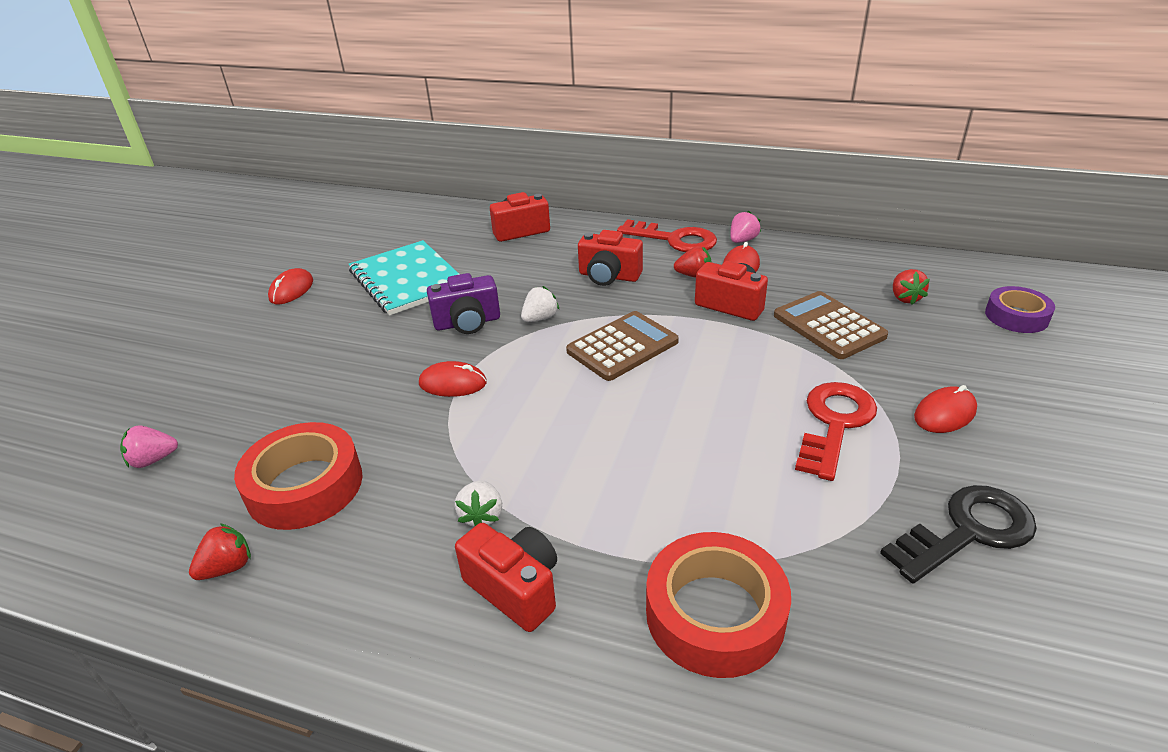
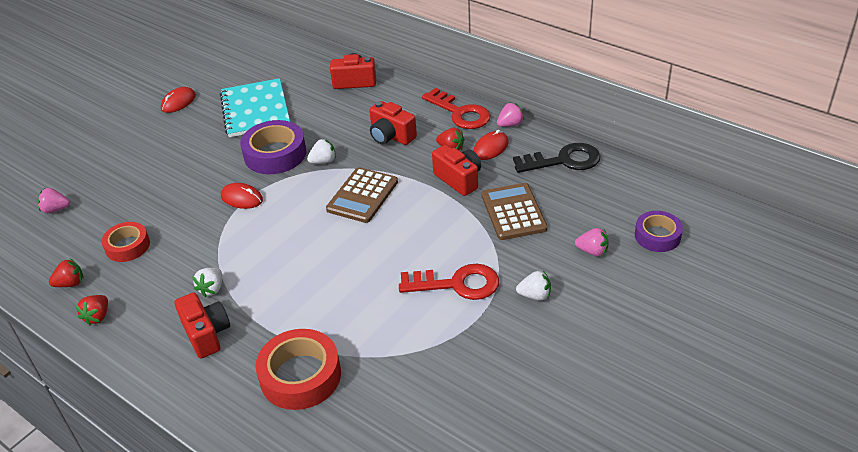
camera: 20 degrees right, 5 degrees up
red tape [234,422,363,530] -> red tape [101,222,150,262], size x0.63
purple camera [427,273,500,334] -> purple tape [240,120,307,174]
brown calculator [566,311,679,381] -> brown calculator turned 135 degrees clockwise [326,167,398,223]
red key [795,382,877,481] -> red key turned 45 degrees clockwise [399,264,499,300]
black key [880,485,1037,583] -> black key moved to [513,143,601,173]
red strawberry [893,269,930,305] -> red strawberry moved to [75,295,108,326]
red mouse [914,385,977,433] -> white strawberry [516,271,551,301]
none -> pink strawberry [575,228,609,256]

